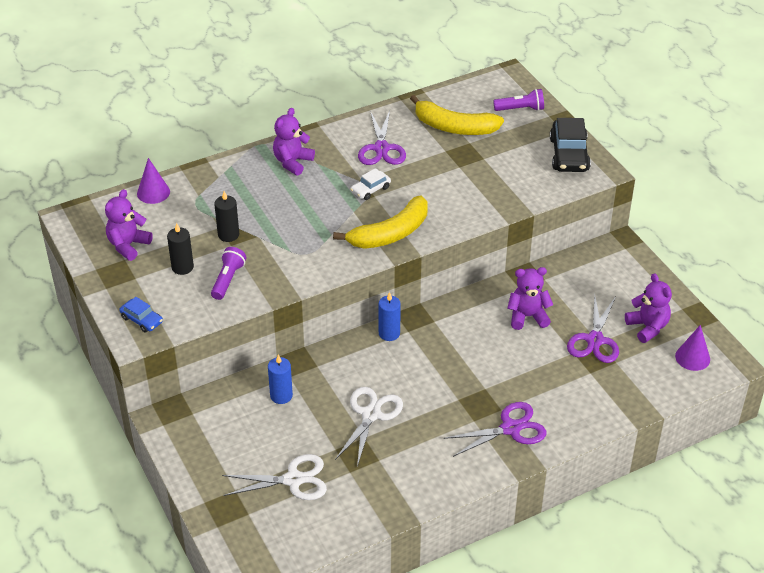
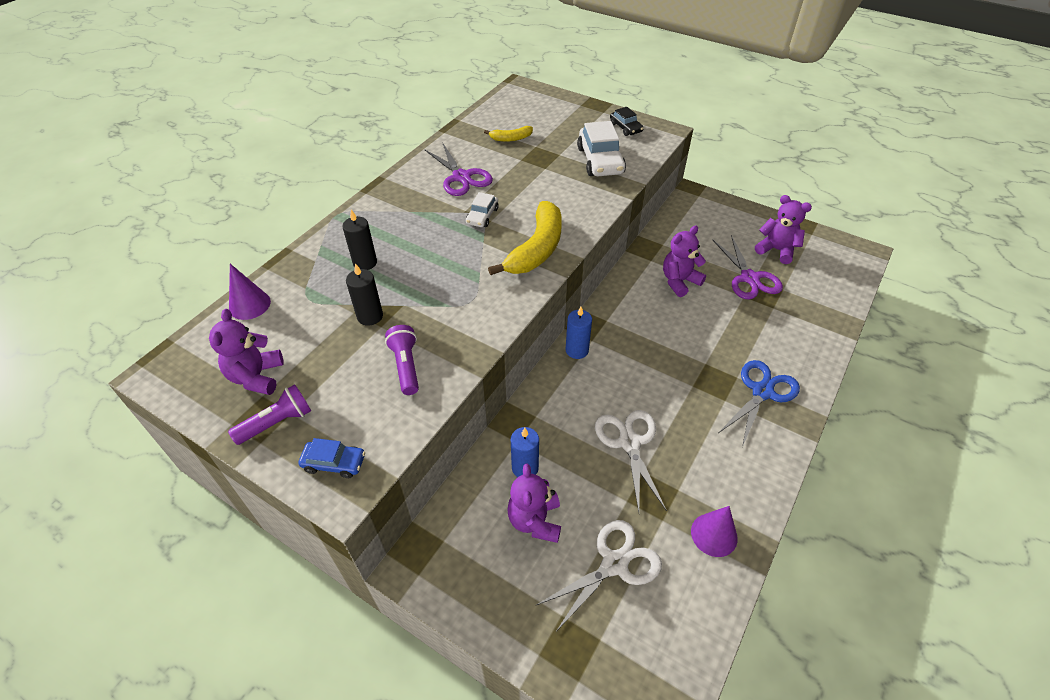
camera: 30 degrees left, 5 degrees up
black candle [167,223,194,275] -> black candle moved to [342,210,377,270]
purple teddy bear [273,108,315,175] -> purple teddy bear moved to [507,464,561,543]
yellow banana [410,95,504,135] -> yellow banana [484,126,533,142], size x0.50
purple scissors [444,402,546,457] -> blue scissors [720,360,800,447]
purple flashlight [493,89,544,111] -> purple flashlight moved to [228,384,311,445]
black car [550,118,591,172] -> black car [610,107,644,136], size x0.55
purple cone [675,325,710,371] -> purple cone moved to [691,506,738,557]
none -> white car [577,121,626,176]

